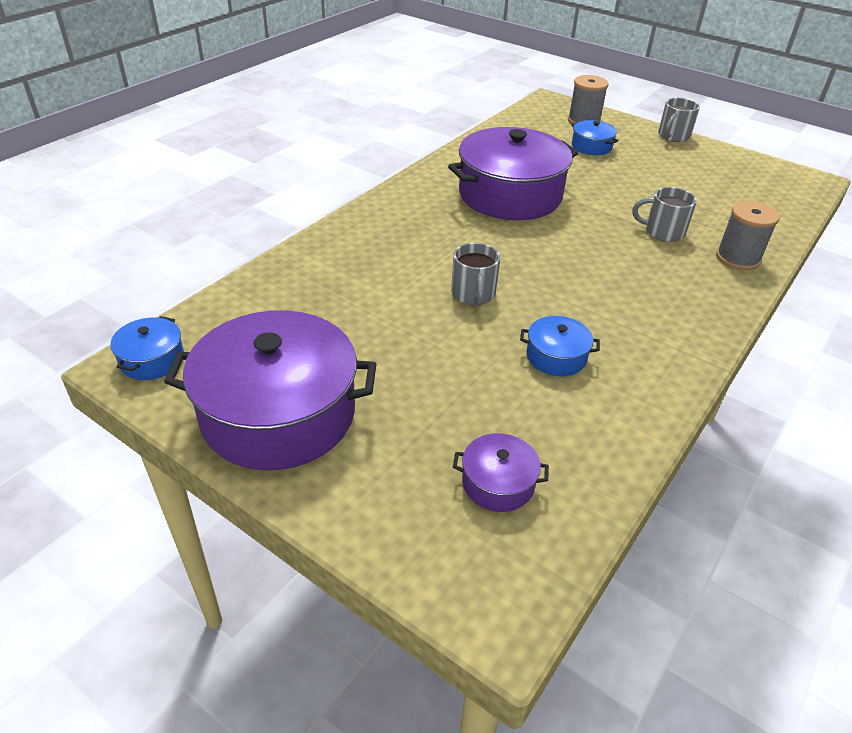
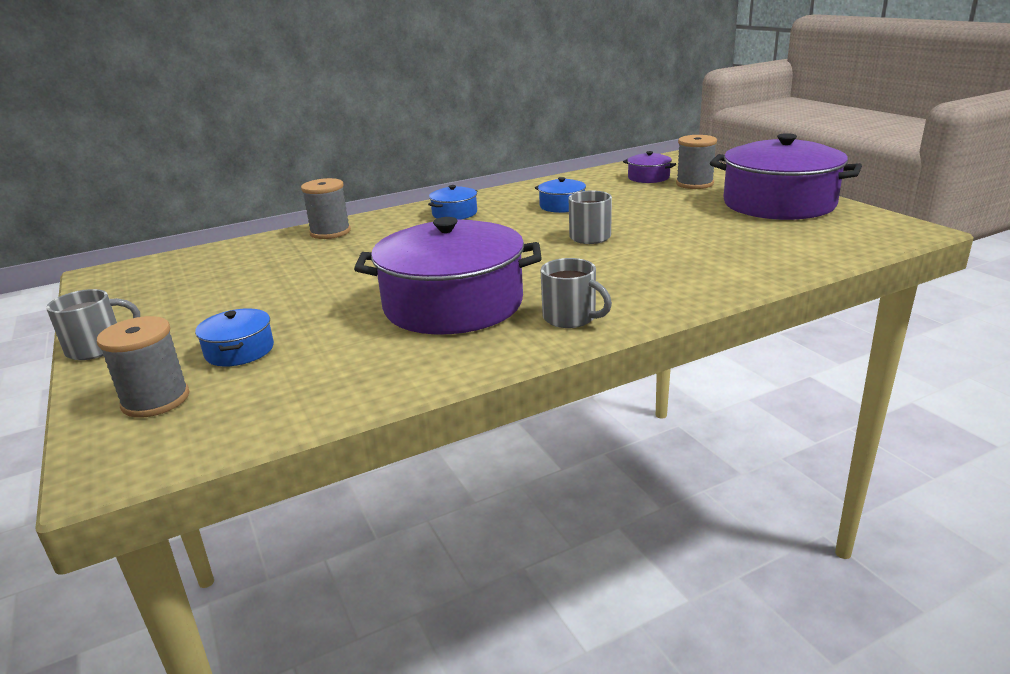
camera: 150 degrees left, 15 degrees down
blue pot [110,316,184,380] -> blue pot moved to [428,185,478,220]
grey mug [632,187,697,242] -> grey mug moved to [541,258,612,328]
none -> grey spool [676,135,717,189]

